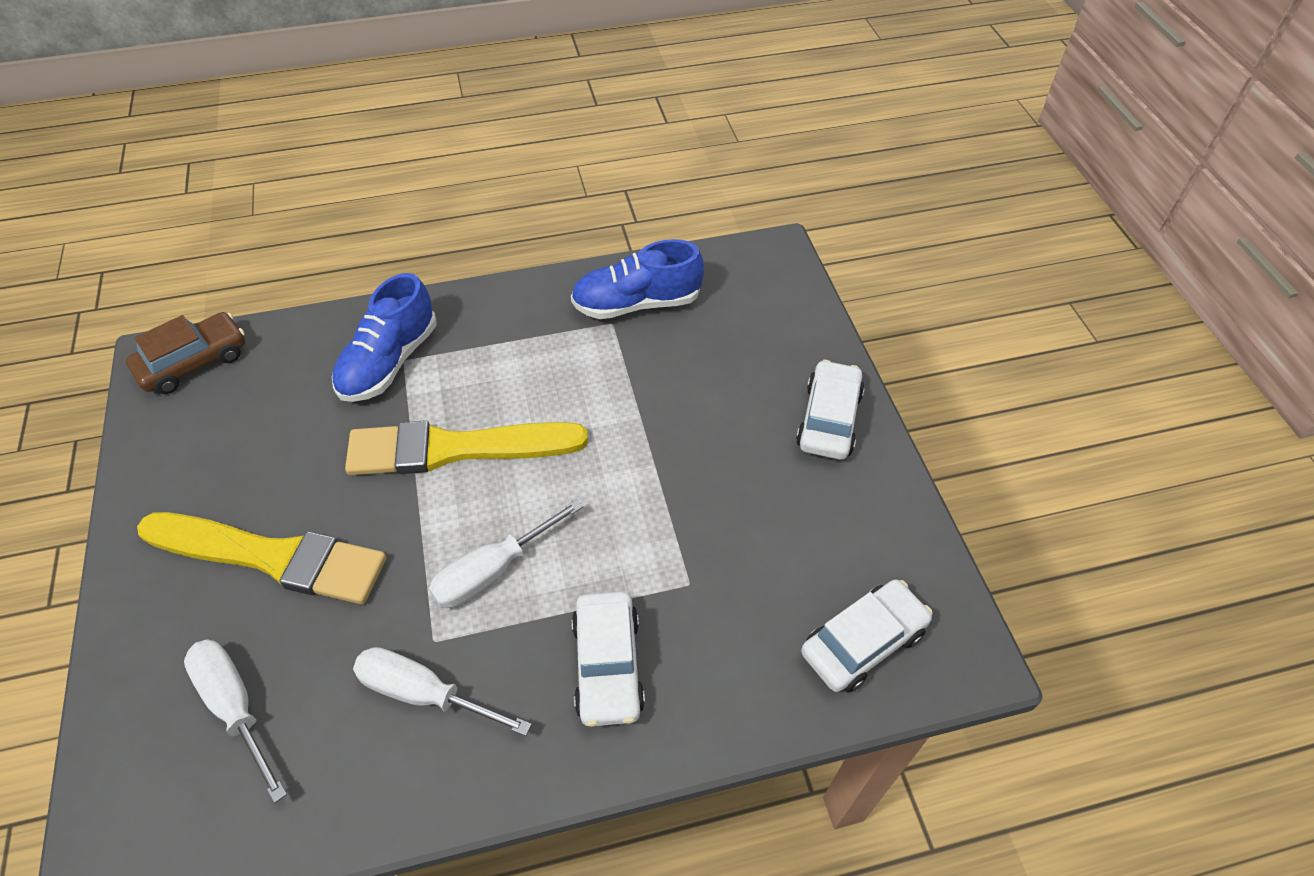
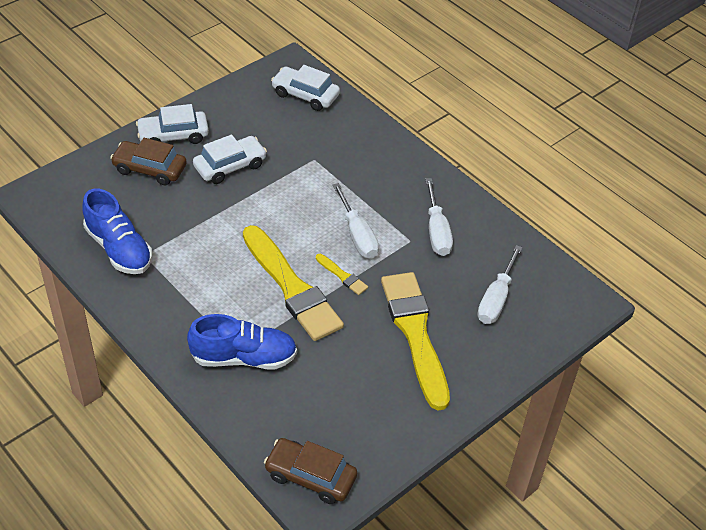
camera: 120 degrees left, 5 degrees down
white screwdriver [429,499,583,608] -> white screwdriver turned 45 degrees clockwise [333,183,379,259]
white car [572,592,645,727] -> white car moved to [193,135,267,184]
none -> brown car [110,138,187,185]
none -> yellow brush [316,254,368,295]

